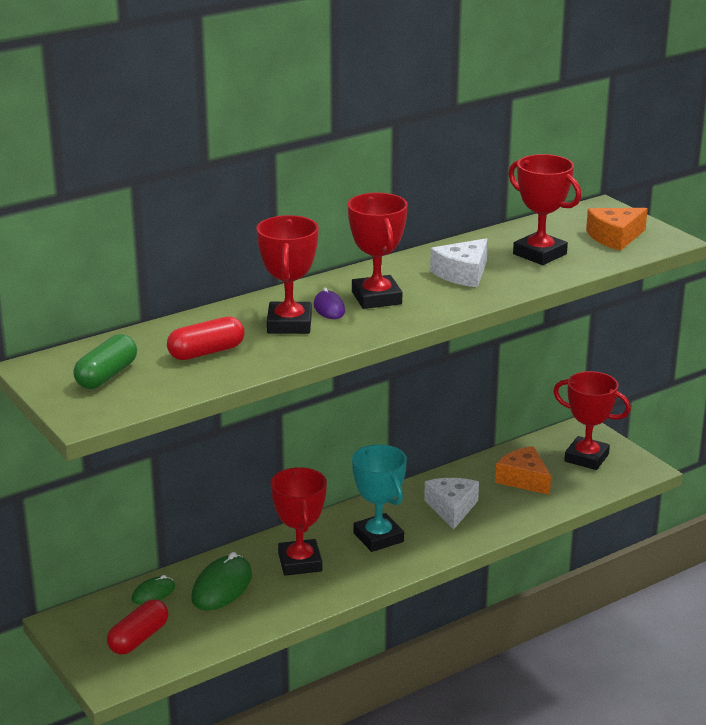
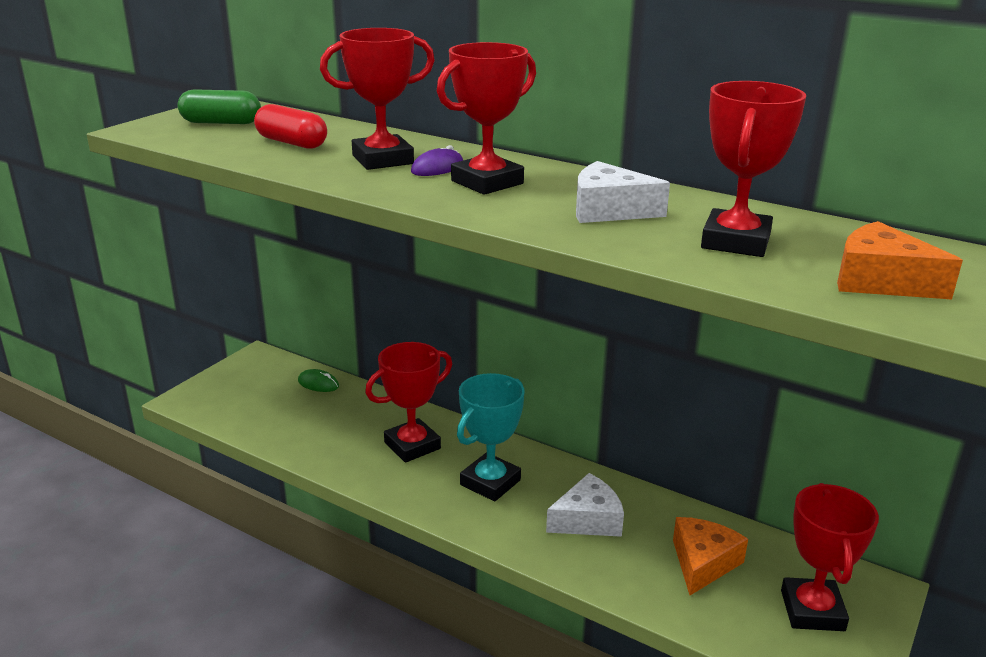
camera: 65 degrees right, 0 degrees up
red capsule [107,599,169,655] -> none
green mouse [191,552,252,610] -> none

